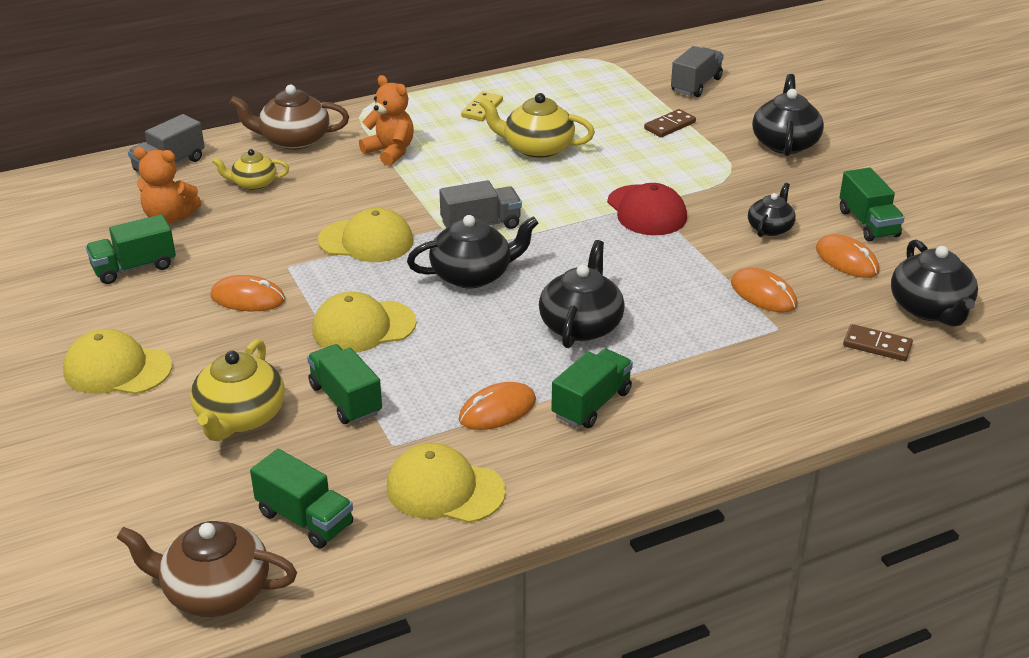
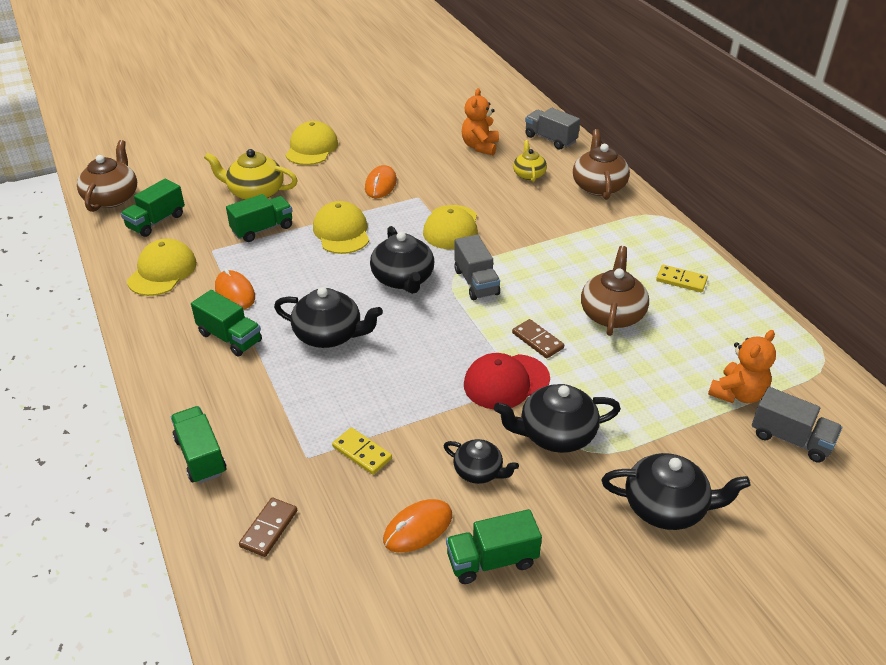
camera: 90 degrees right, 5 degrees up
green truck [86,214,176,284] -> green truck moved to [171,406,227,483]
orange teddy bear [359,75,414,166] -> orange teddy bear moved to [708,330,776,403]
yellow teapot [479,93,595,159] -> brown teapot [581,246,649,336]
brown domino [644,109,696,137] -> brown domino moved to [512,319,564,358]
orange mouse [731,267,797,313] -> yellow domino [332,428,392,475]
black teapot [891,240,978,327] -> black teapot moved to [494,384,621,453]

